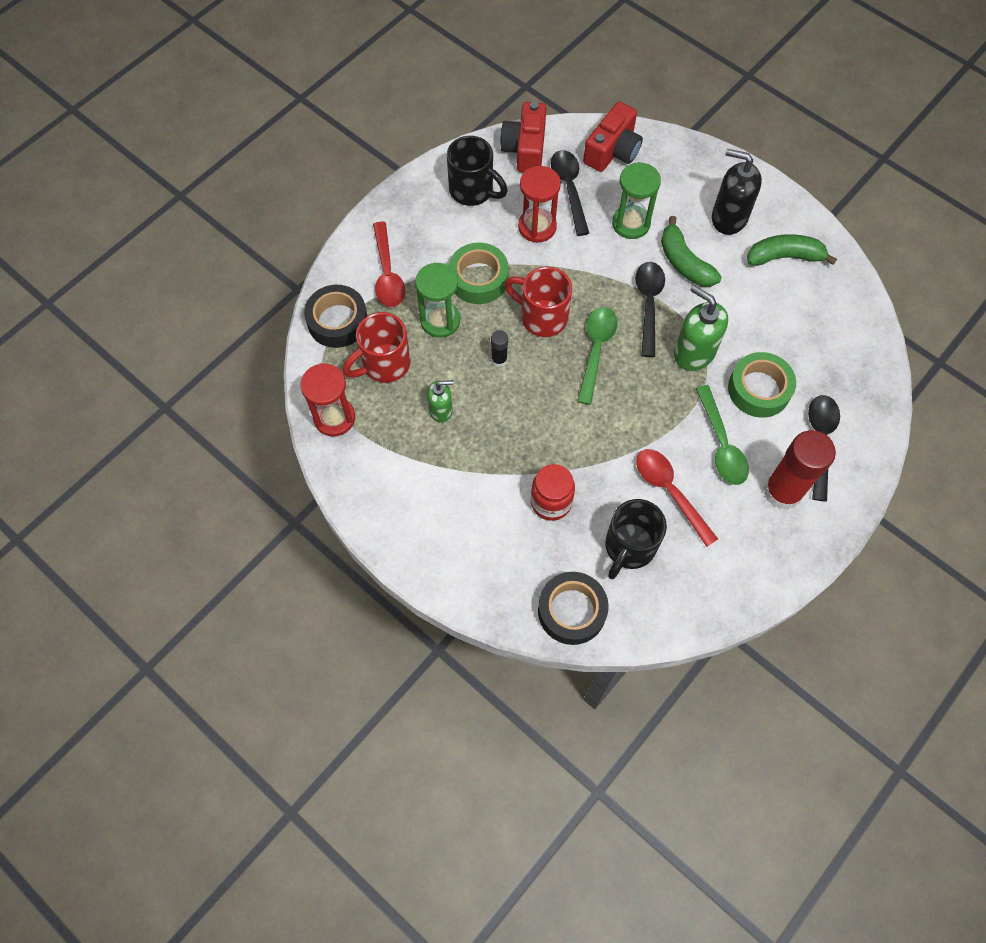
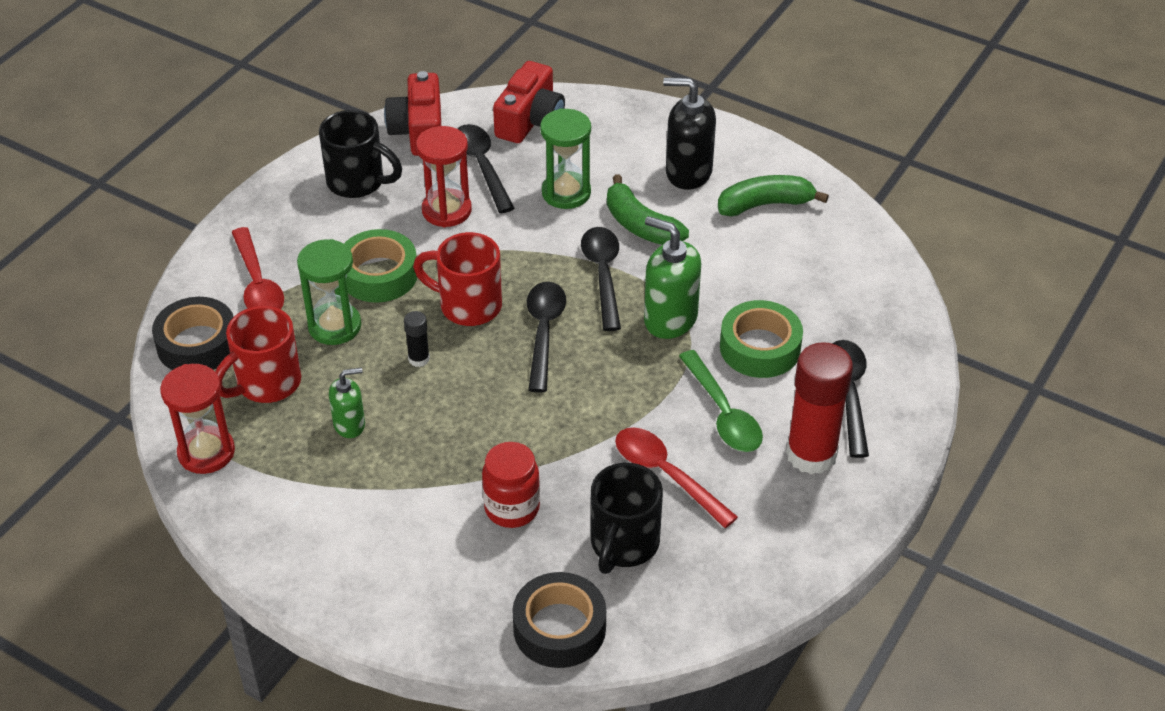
camera: 10 degrees left, 20 degrees down
green spoon [577,307,617,405] -> black spoon [527,282,566,393]

